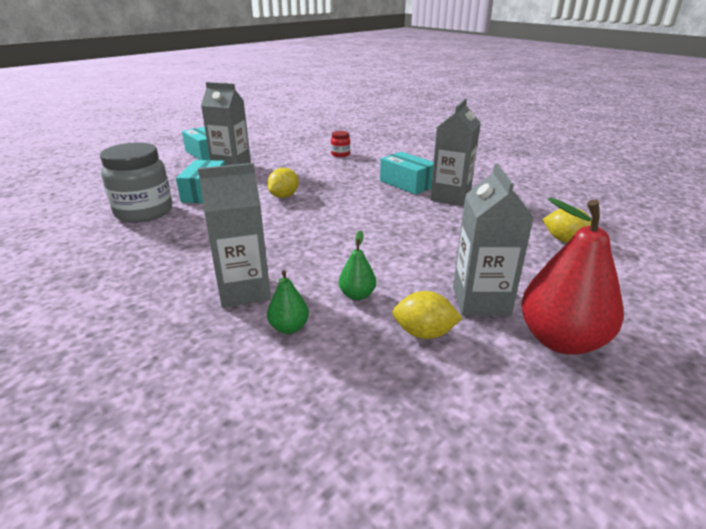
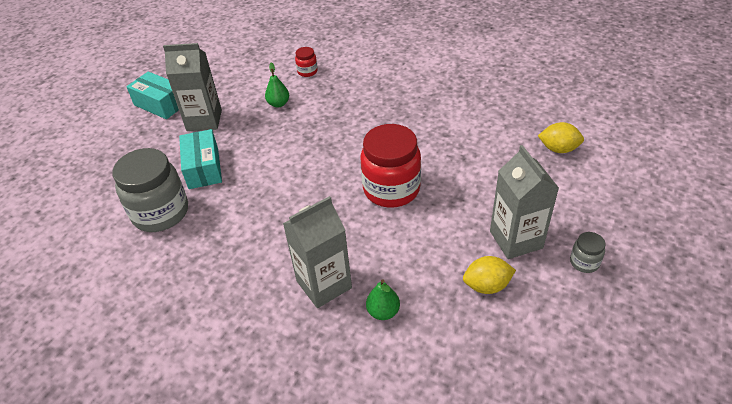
camera: 15 degrees left, 15 degrees up
yellow lemon [267,168,299,198] -> none
green pear [339,230,376,300] -> green pear moved to [265,62,289,108]
turquoise box [380,152,433,195] -> none
grey carton [430,98,480,206] -> none
red pear [521,197,624,355] -> grey jar [570,232,606,273]
none -> red jar [361,124,421,208]

